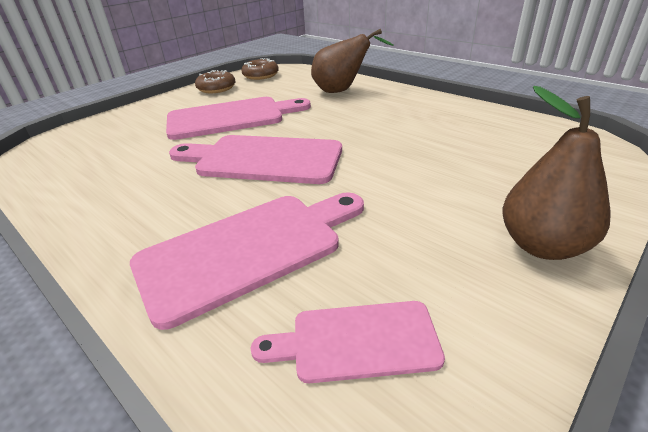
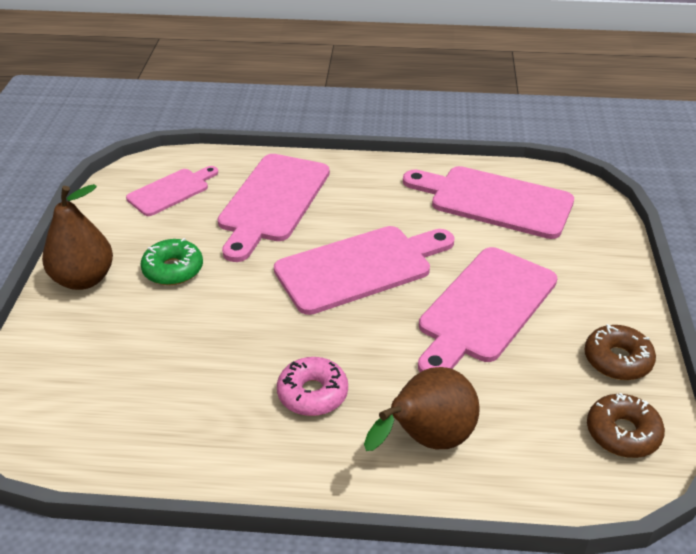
camera: 140 degrees right, 5 degrees up
none -> green donut [141,238,203,285]
none -> pink donut [277,357,348,416]
none -> pink cutting board [403,166,574,239]

